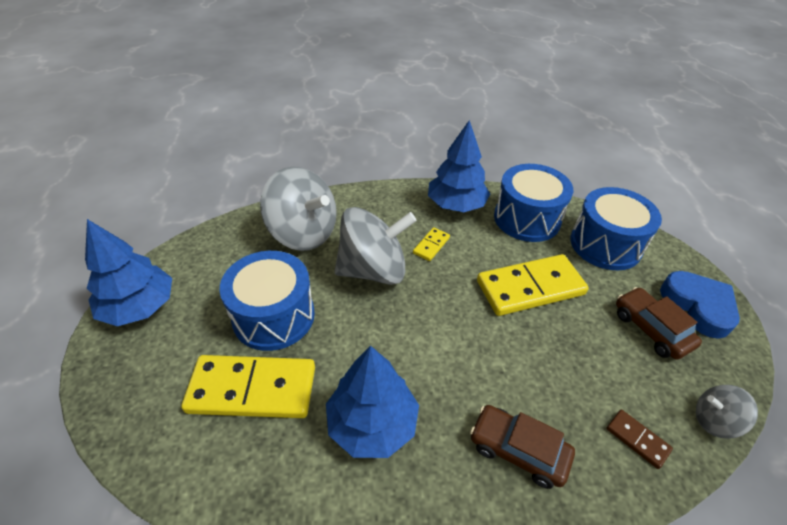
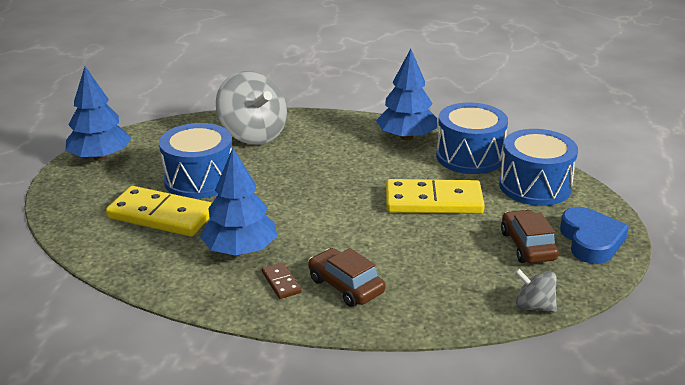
camera: 20 degrees right, 15 degrees down
grey spinning top [334,207,417,285] -> none
yellow domino [413,227,450,261] -> none
brown domino [606,410,673,469] -> brown domino moved to [262,262,302,299]

